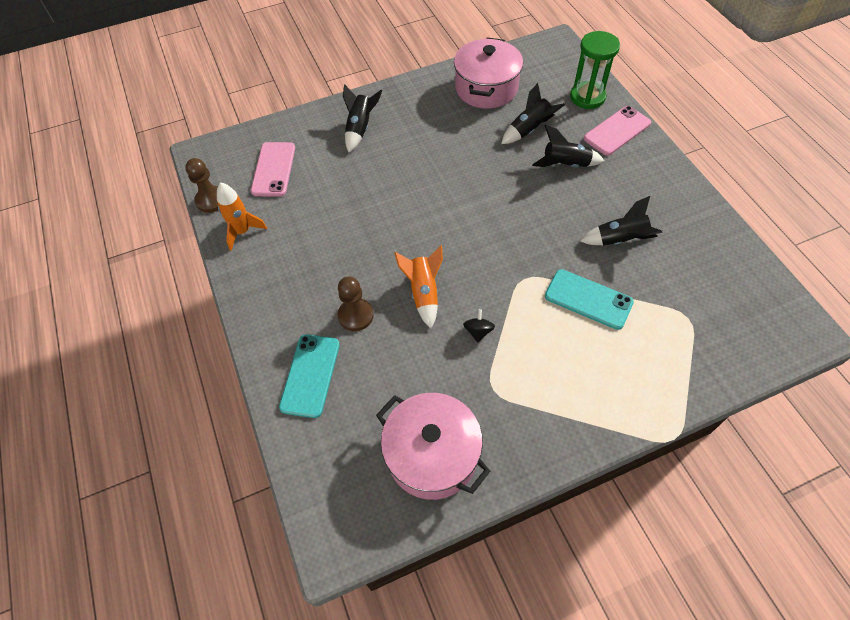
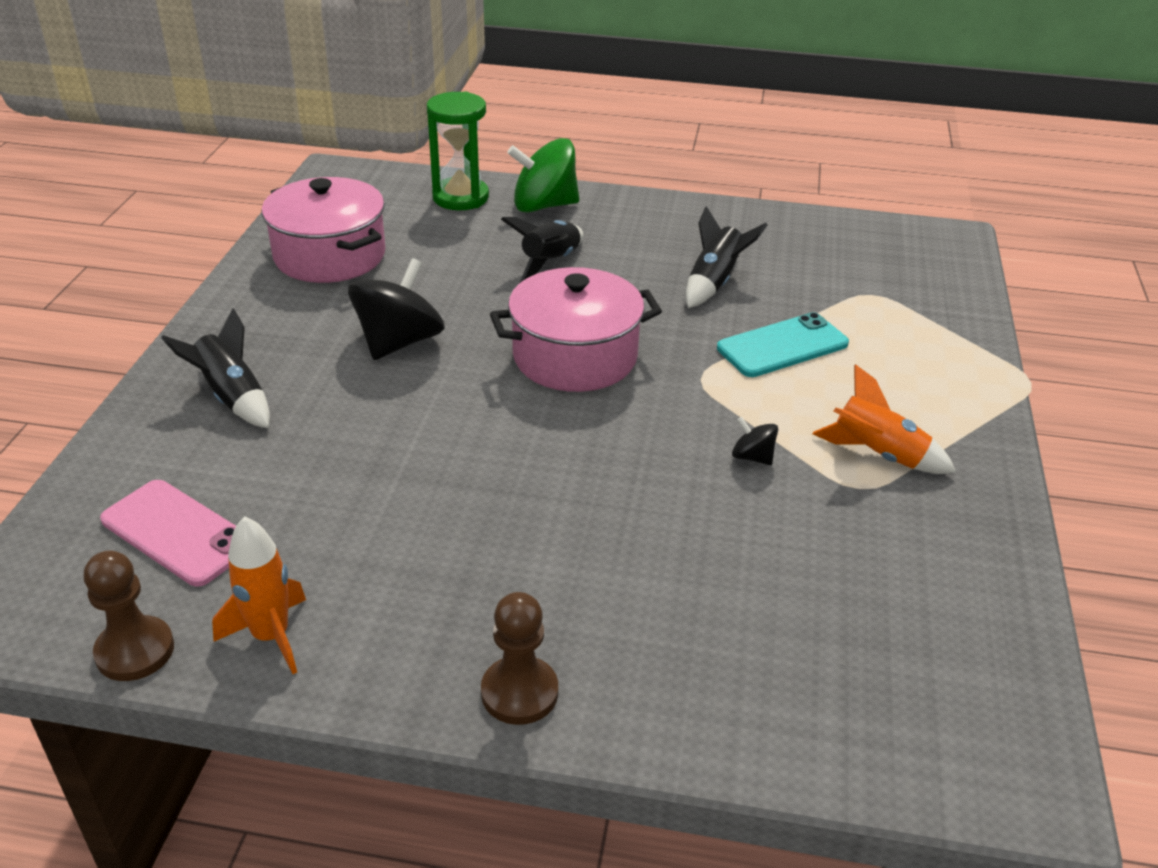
camera: 60 degrees left, 20 degrees down
turquoise phone [279,334,340,418] -> none
brown pawn [338,277,374,331] -> brown pawn moved to [481,592,558,725]
pink pot [376,393,491,500] -> pink pot moved to [490,267,662,392]
orange rocket [395,245,443,328] -> orange rocket moved to [812,364,956,474]
black rocket [501,83,565,144] -> none
pink phone [584,106,651,155] -> green spinning top [507,138,579,212]
none -> black spinning top [348,258,445,360]

